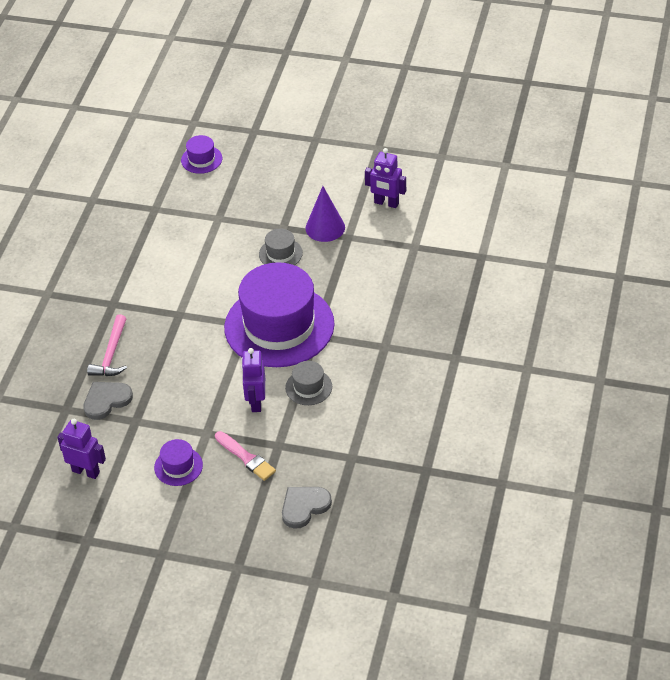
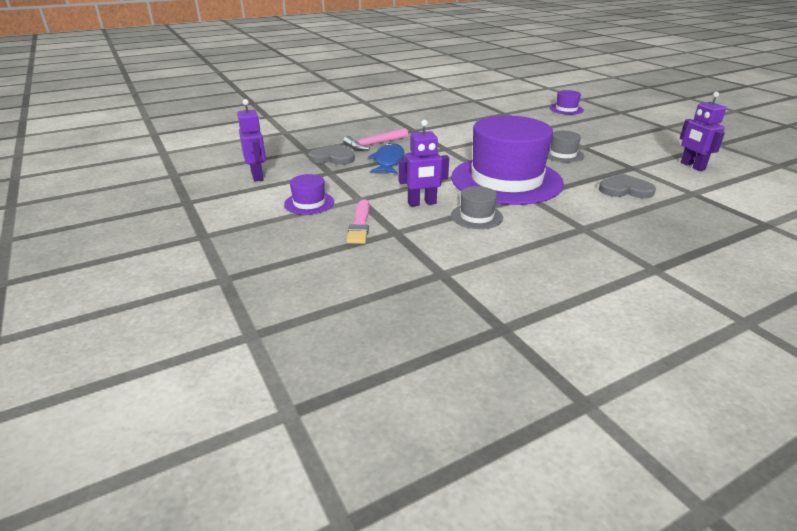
camera: 45 degrees right, 15 degrees down
purple robot [241,348,265,412] -> purple robot turned 150 degrees counterclockwise [398,120,449,207]
grey heart [282,487,332,529] -> grey heart moved to [599,173,656,198]
purple cone [306,186,345,242] -> none
none -> blue fish [368,143,405,174]

